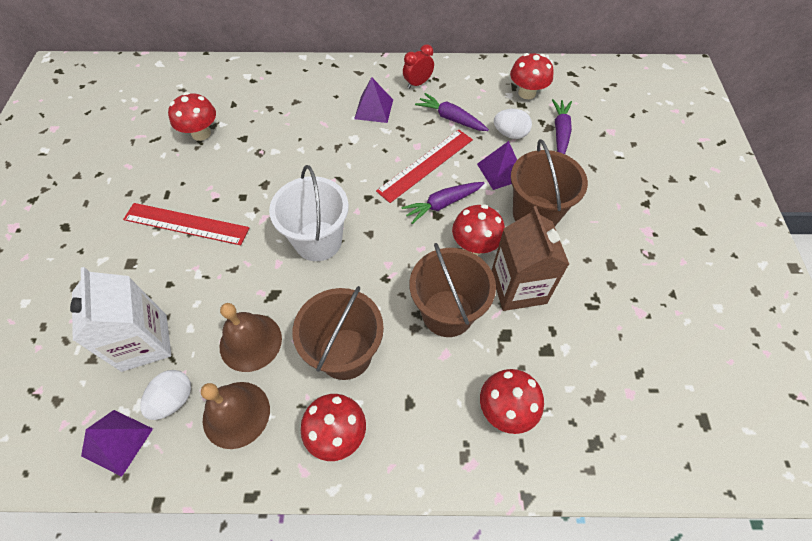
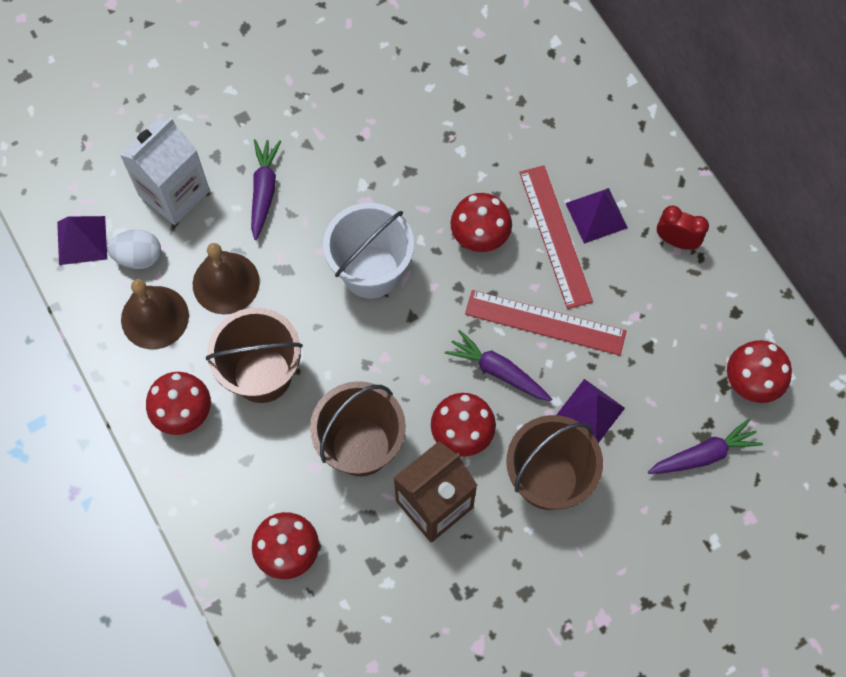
camera: 60 degrees right, 10 degrees up
red ruler [123,203,249,245] -> red ruler moved to [519,165,593,309]
red mushroom [168,92,216,141] -> red mushroom moved to [450,193,512,252]
purple carrot [415,93,489,131] -> purple carrot moved to [251,139,281,240]
white egg [494,109,532,139] -> none

